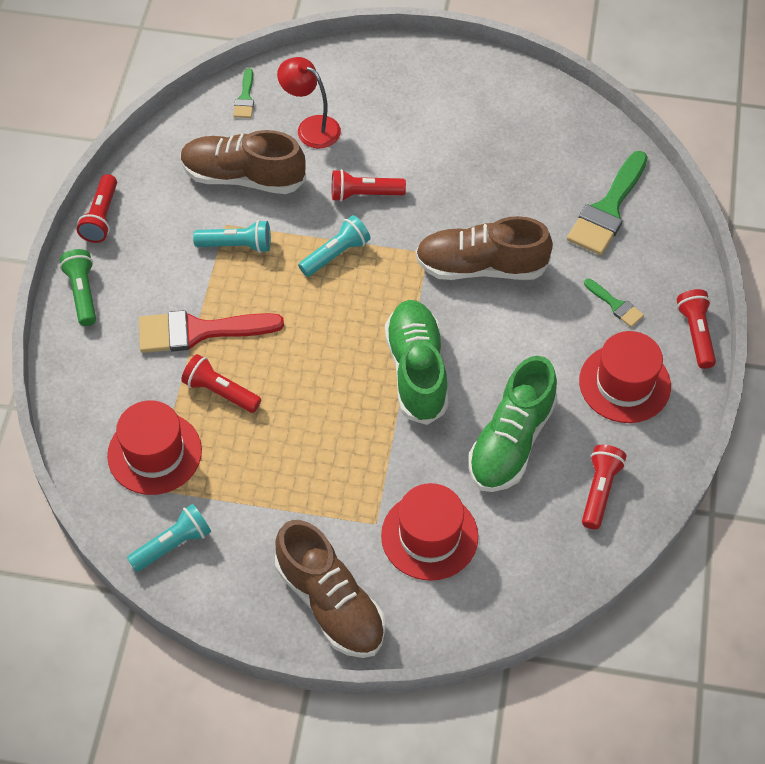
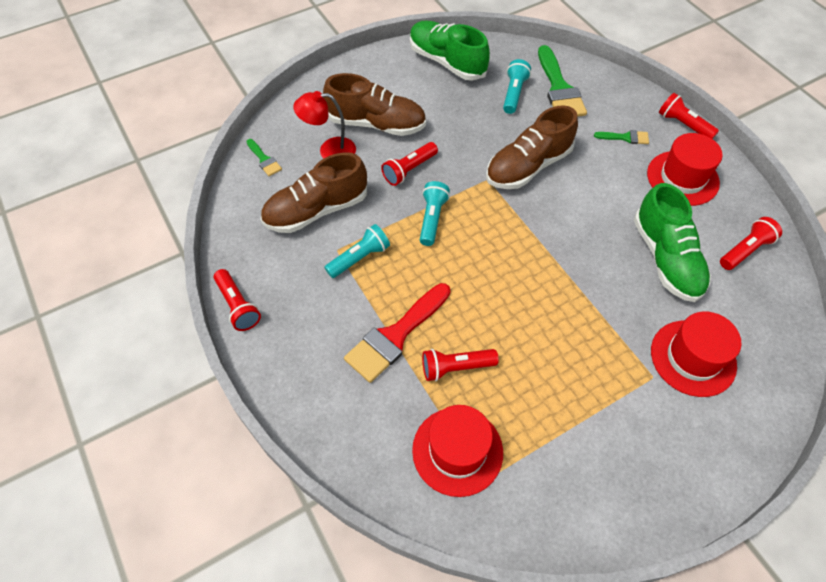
camera: 40 degrees left, 0 degrees up
green flashlight [60,249,96,326] -> none
turquoise flashlight [127,504,211,572] -> turquoise flashlight moved to [503,59,531,114]
brown shoe [275,520,385,658] -> brown shoe moved to [323,73,426,136]
green shoe [385,300,449,425] -> green shoe moved to [410,20,490,81]
red flashlight [582,445,626,529] -> red flashlight turned 75 degrees clockwise [720,217,782,270]

